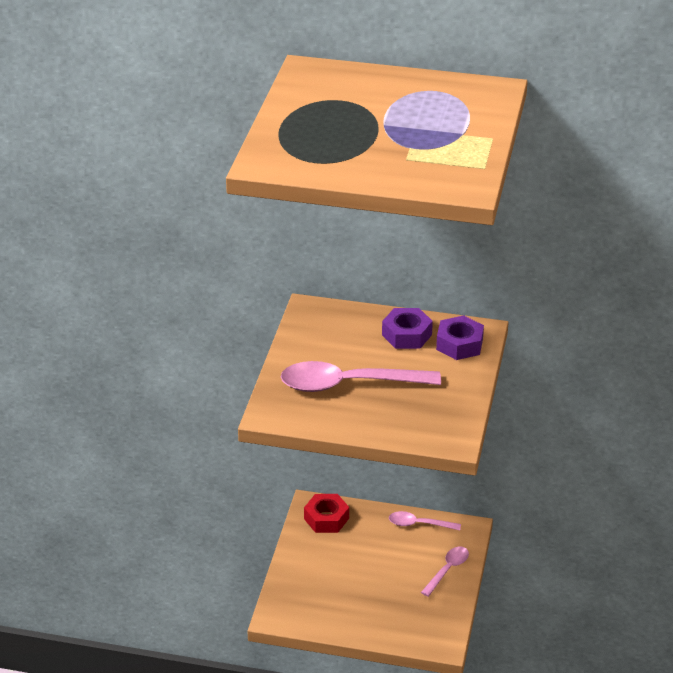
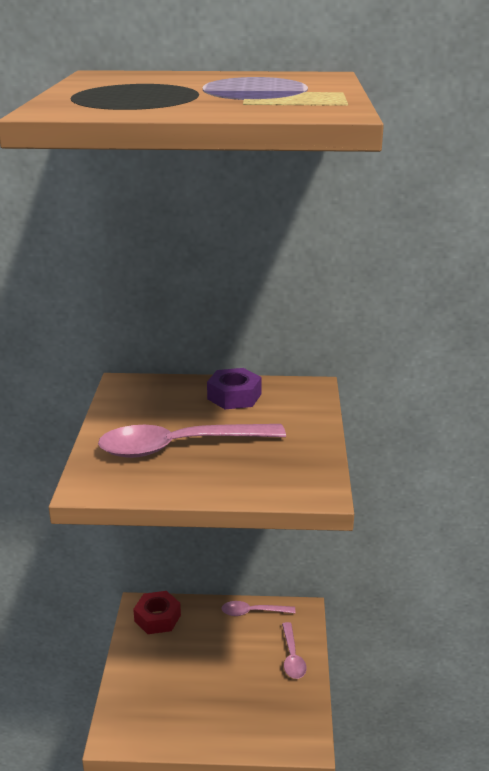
camera: 10 degrees left, 10 degrees down
pink spoon [421,546,469,597] -> pink spoon turned 150 degrees clockwise [282,622,307,679]
purple nut [436,315,484,360] -> none

